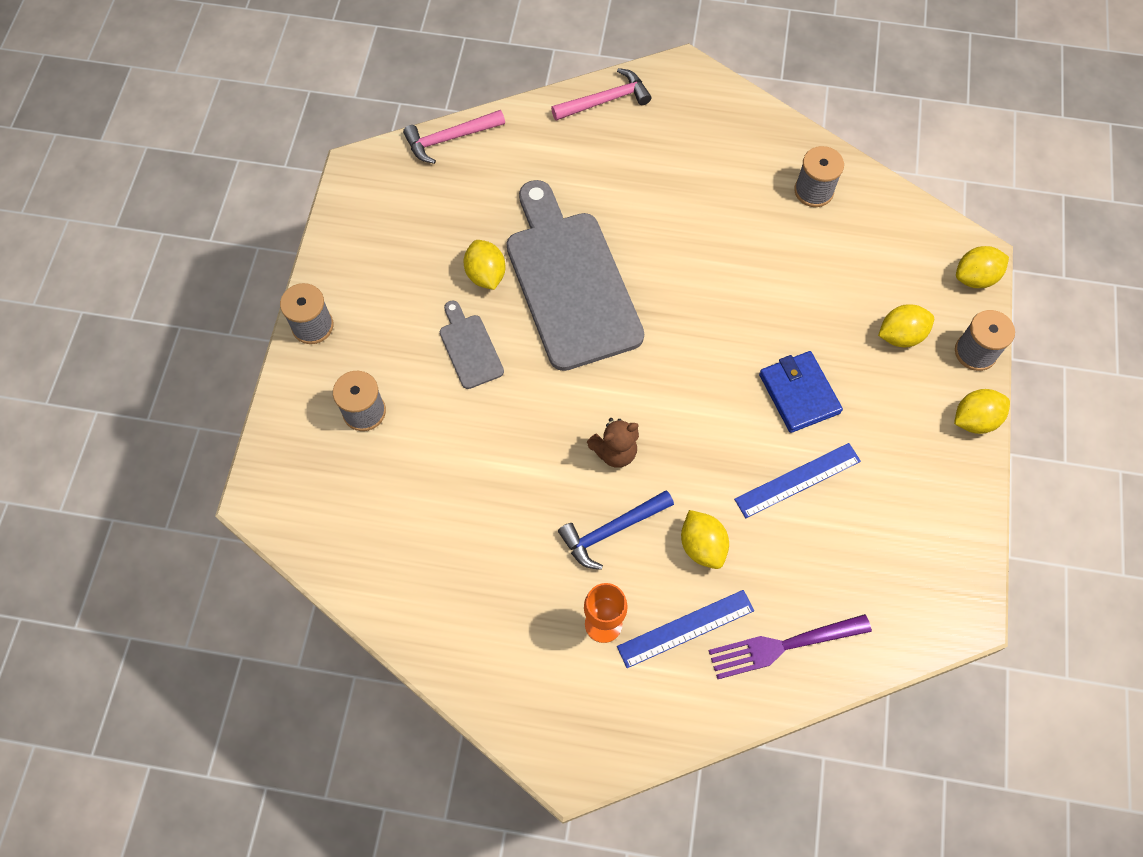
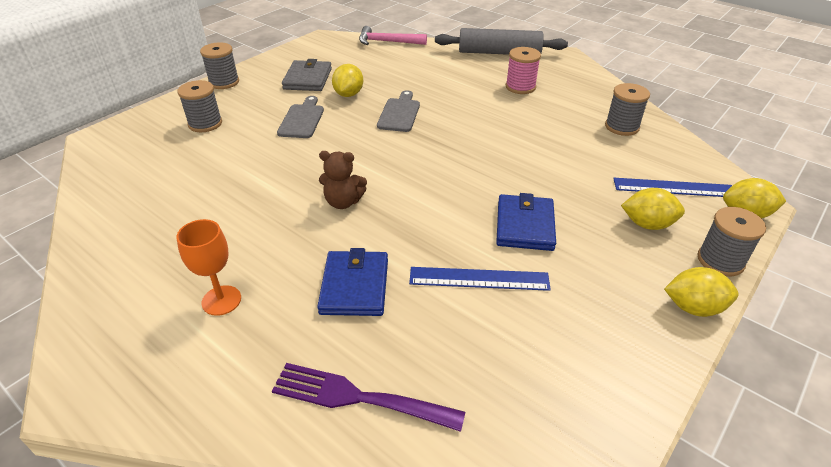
camera: 30 degrees right, 25 degrees down
grey cutting board [506,180,644,371] -> grey cutting board [377,90,420,132], size x0.45
pink hammer [551,68,651,121] -> grey rolling pin [435,28,568,55]
blue hammer [558,490,674,570] -> none
blue ruler [617,590,754,668] -> blue ruler moved to [613,178,732,197]
yellow lemon [681,510,729,569] -> blue wallet [317,248,388,316]
none -> grey wallet [282,59,332,91]
none -> pink spool [506,47,541,94]

